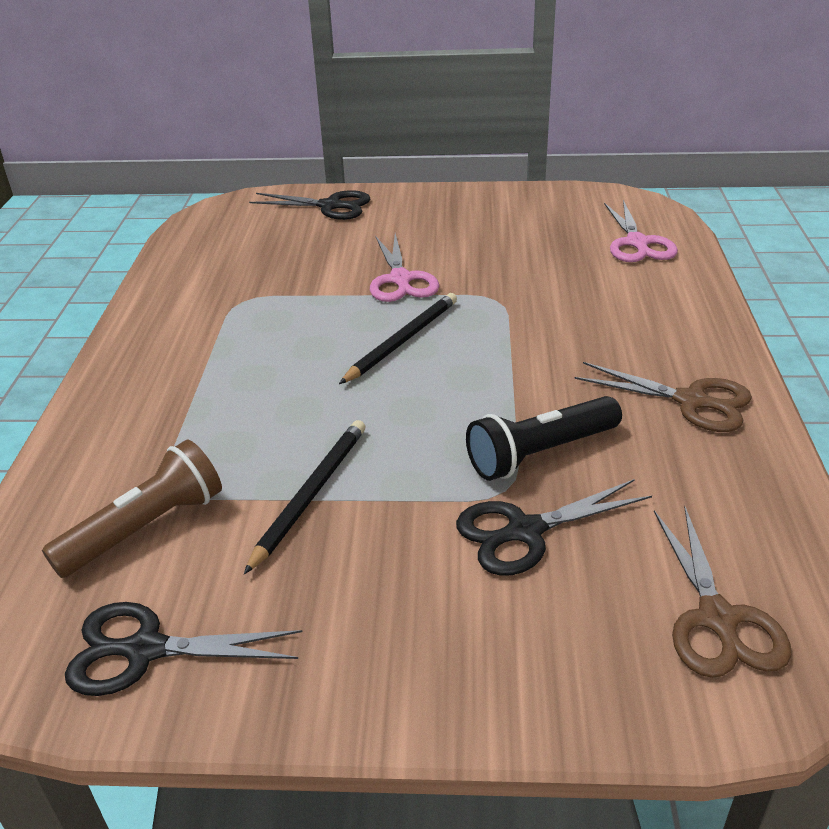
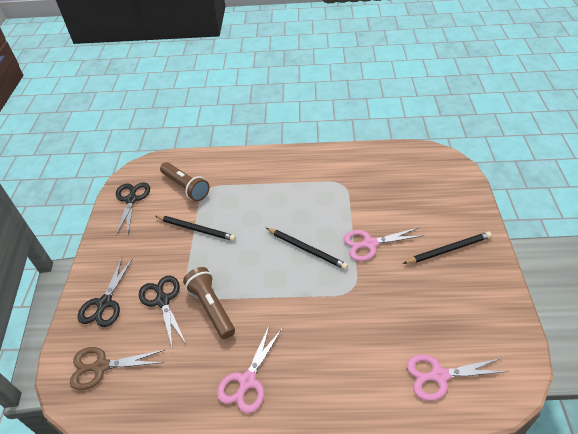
camera: 90 degrees right, 10 degrees up
black scissors [249,190,370,220] -> black scissors moved to [77,258,133,327]
black flashlight [466,396,622,481] -> brown flashlight [183,267,235,339]
brown scissors [574,362,752,432] -> pink scissors [217,324,282,413]
none -> black pencil [403,232,492,264]

